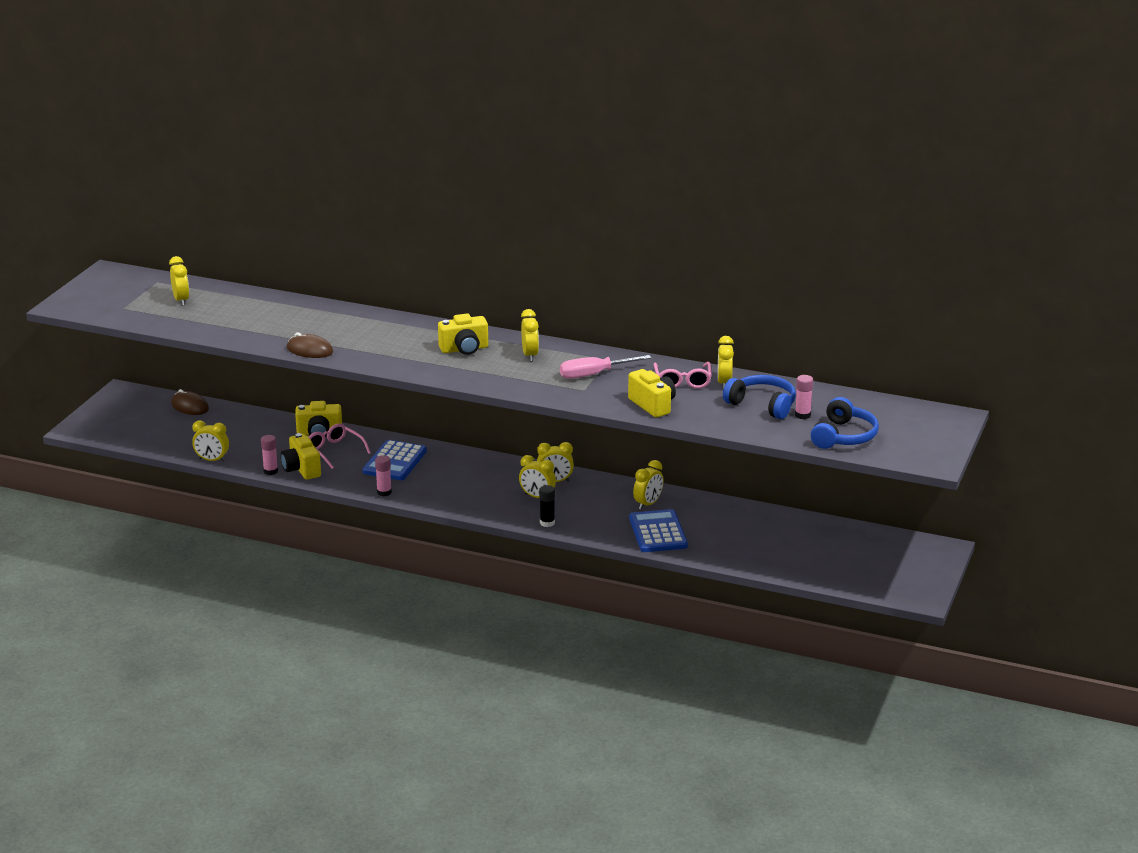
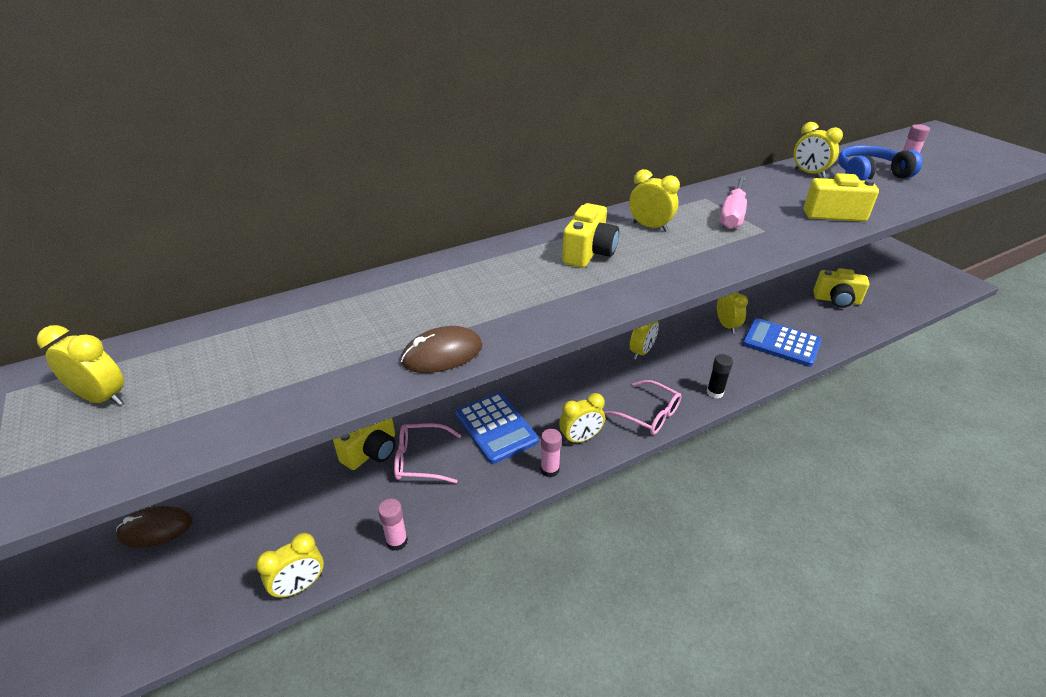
camera: 50 degrees left, 10 degrees up
yellow camera [281,433,321,480] -> yellow camera moved to [813,268,870,308]
yellow clock [519,455,556,498] -> yellow clock moved to [559,393,605,444]
pink glasses [653,362,712,389] -> pink glasses moved to [604,380,682,435]
blue headphones [811,397,879,449] -> none

